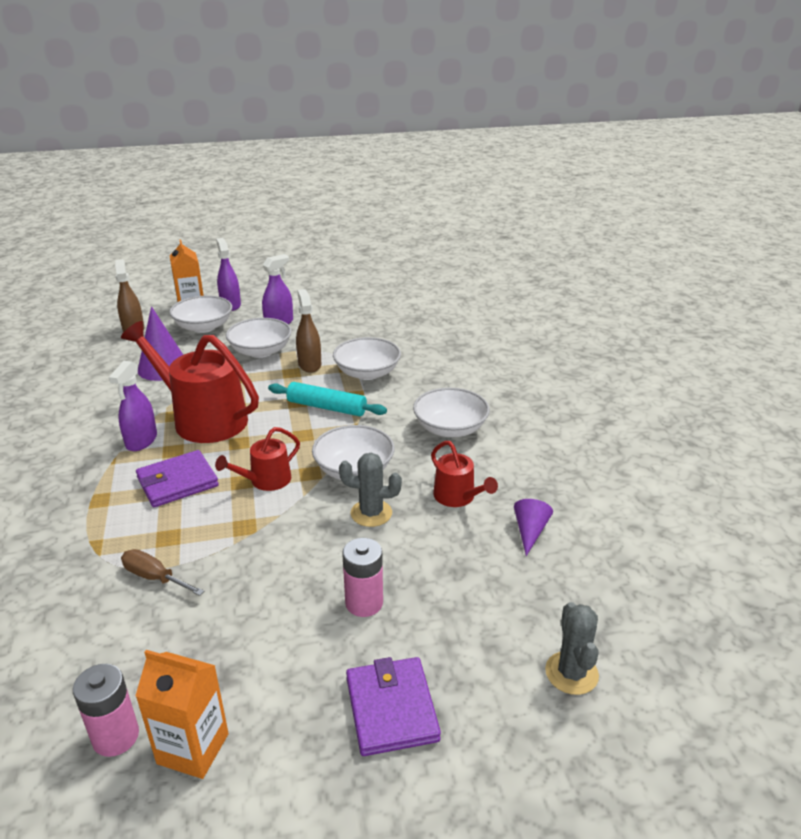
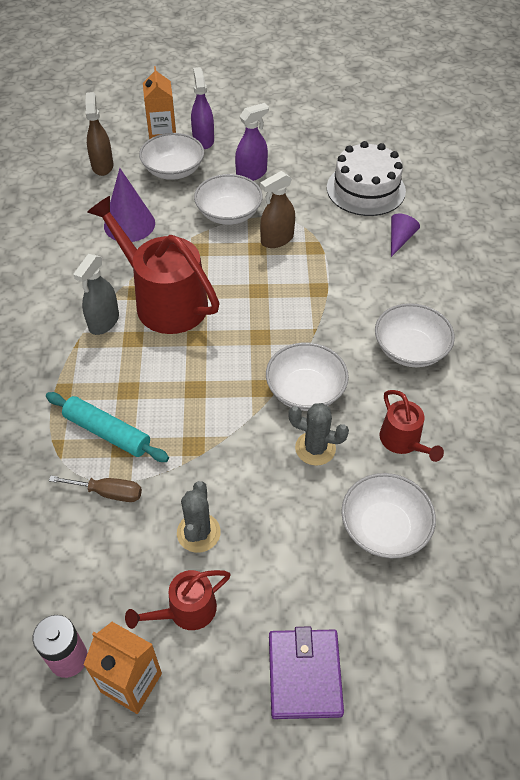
camera: 10 degrees right, 20 degrees up
purple spray bottle [109,361,157,451] -> grey spray bottle [73,254,119,335]
brown screwdriver [121,549,204,596] -> brown screwdriver turned 150 degrees clockwise [49,476,142,502]
purple wallet [136,450,219,507] -> none
red watering can [215,427,300,491] -> red watering can moved to [125,570,231,630]
turquoise rolling pin [268,382,387,416] -> turquoise rolling pin moved to [46,392,169,462]
brown spray bottle [296,289,321,373] -> brown spray bottle turned 120 degrees counterclockwise [260,171,295,248]
white bowl [333,337,401,380] -> white bowl moved to [341,473,436,558]
pink battery [342,538,383,617] -> none
purple cone [514,499,553,556] -> purple cone moved to [391,214,420,257]
grey cactus [545,602,599,695] -> grey cactus moved to [177,481,221,553]
none -> white cake [327,141,406,216]

